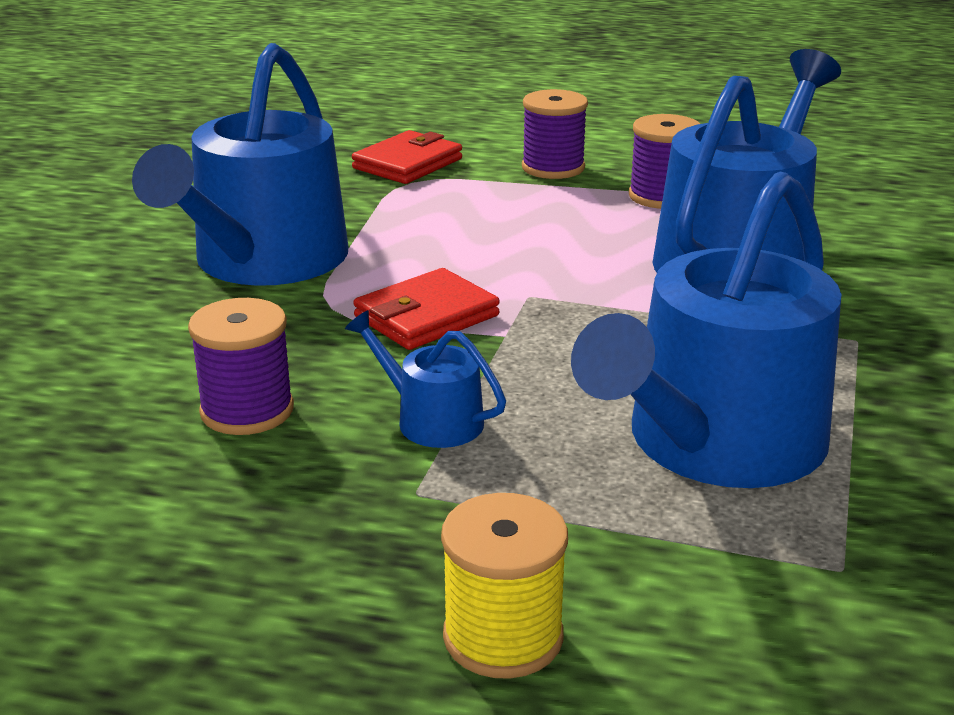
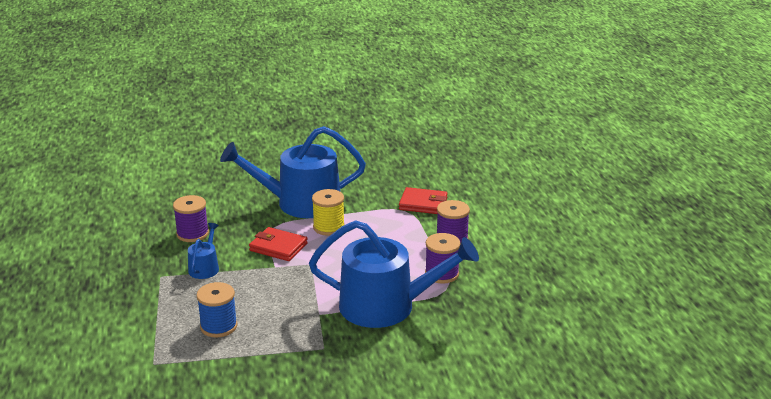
camera: 65 degrees right, 0 degrees up
yellow spool [441,493,568,679] -> yellow spool moved to [312,189,345,236]
blue watering can [571,171,842,488] -> blue spool [196,282,238,337]

